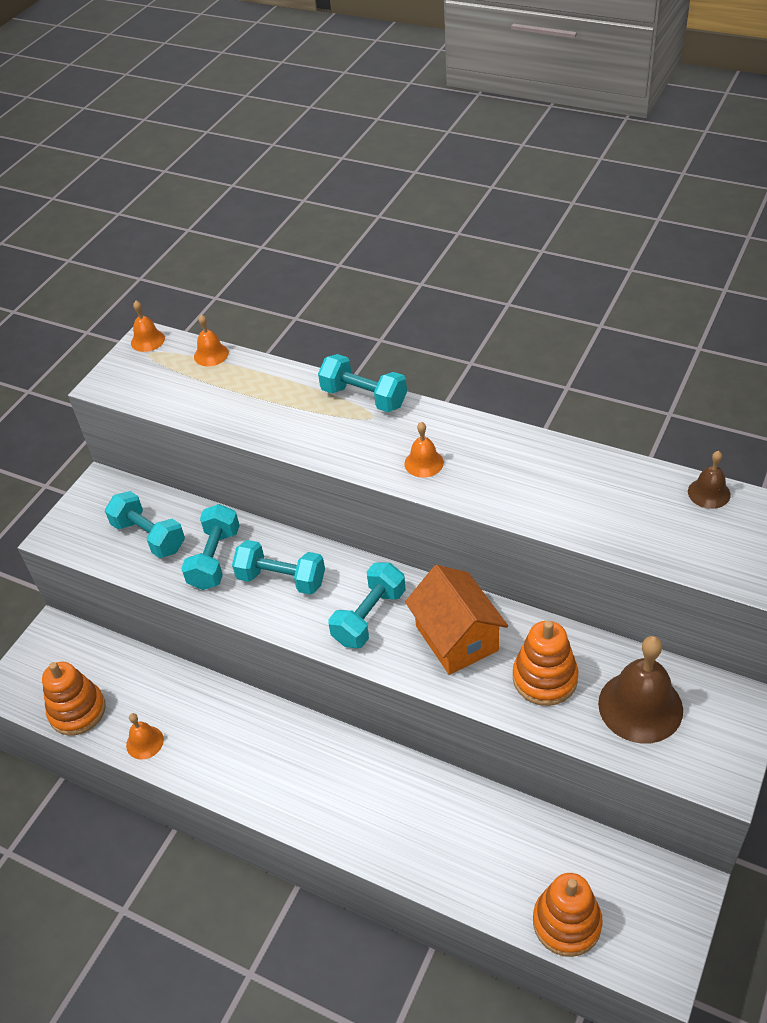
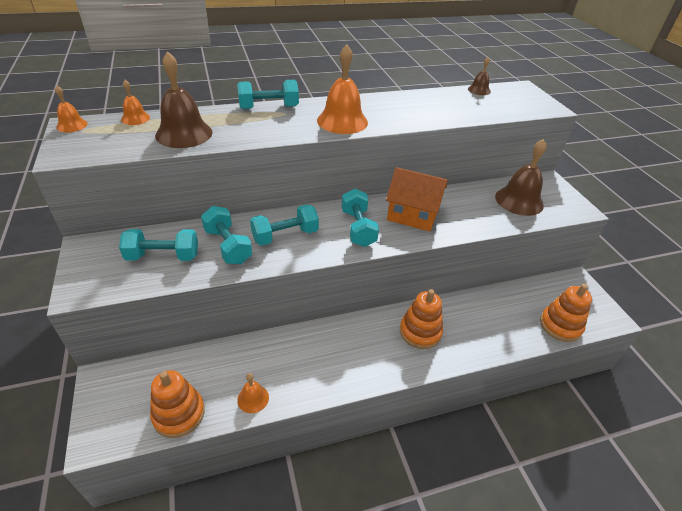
camera: 50 degrees left, 5 degrees down
orange bell [405,422,444,478] -> orange bell [317,45,368,134], size x1.95
orange stacking toy [513,620,579,706] -> orange stacking toy moved to [400,289,443,349]
none -> brown bell [155,51,212,148]

